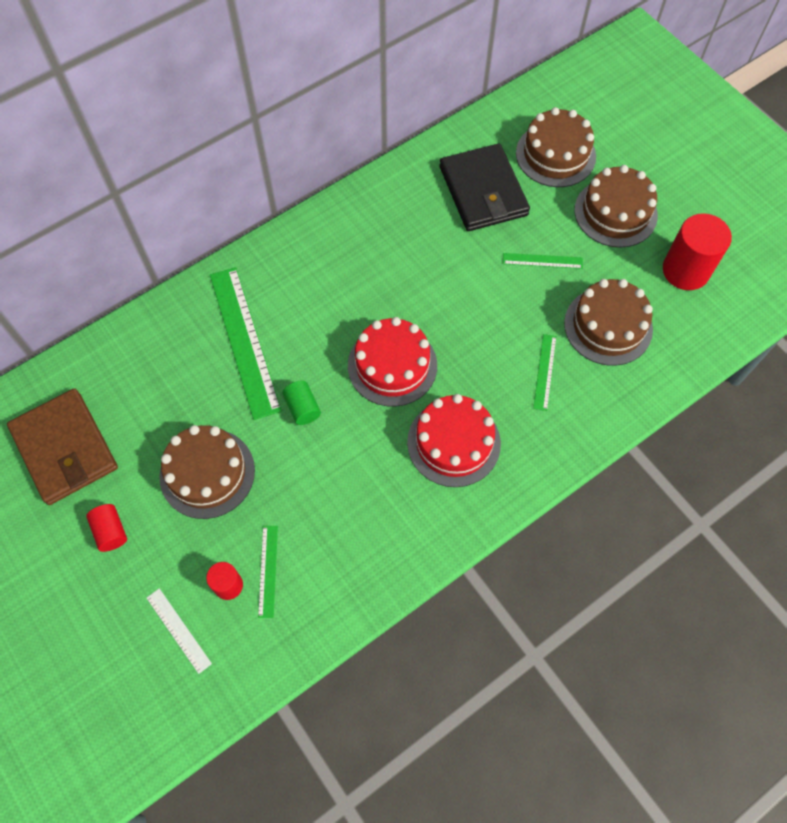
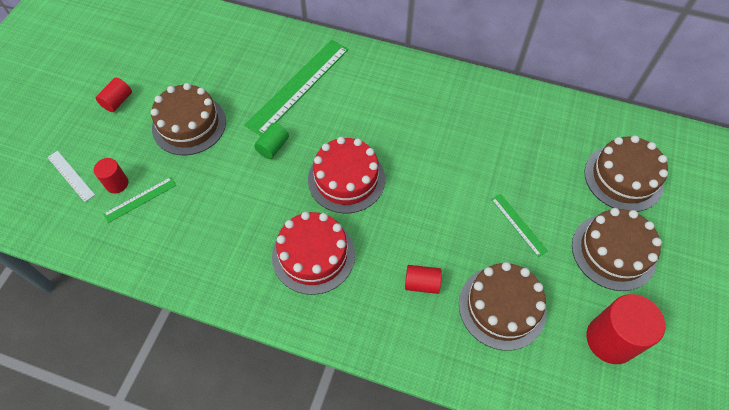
camera: 55 degrees right, 5 degrees down
brown wallet [7,388,118,505] -> none
white ruler [147,588,212,674] -> white ruler turned 60 degrees counterclockwise [47,151,95,202]
black wallet [439,144,530,231] -> none
green ruler [533,334,557,411] -> red cylinder [405,265,442,294]

